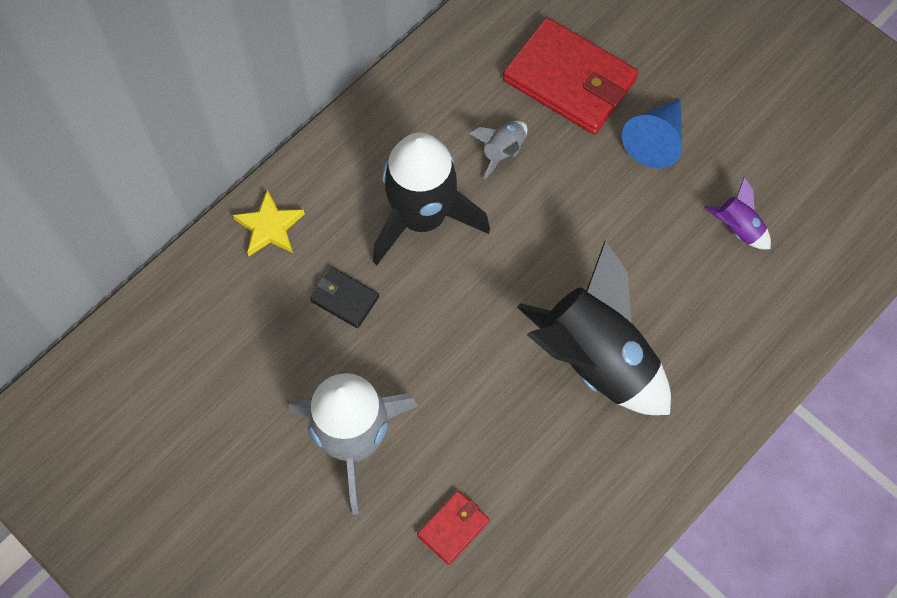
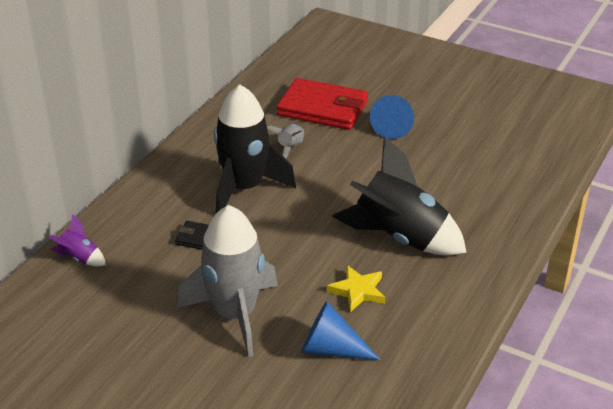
camera: 15 degrees left, 30 degrees down
yellow star [233,190,305,256] -> yellow star moved to [327,265,385,312]
red wallet [417,491,489,565] -> blue cone [301,301,381,360]
purple rocket [704,178,771,249] -> purple rocket moved to [48,214,106,266]

